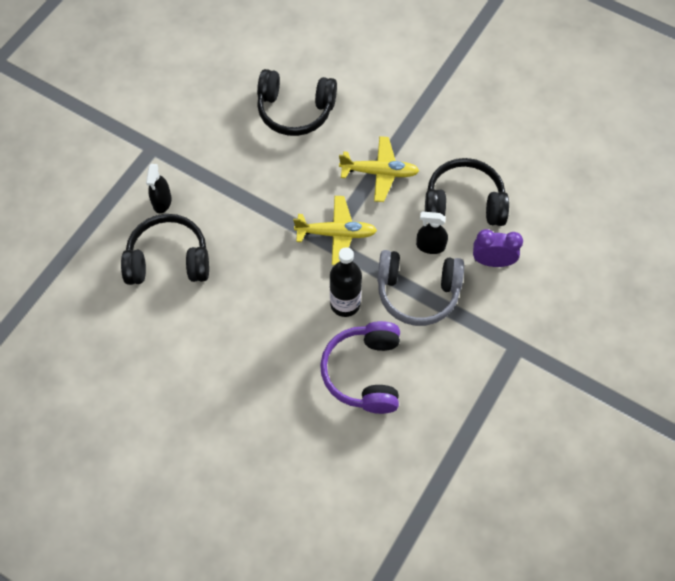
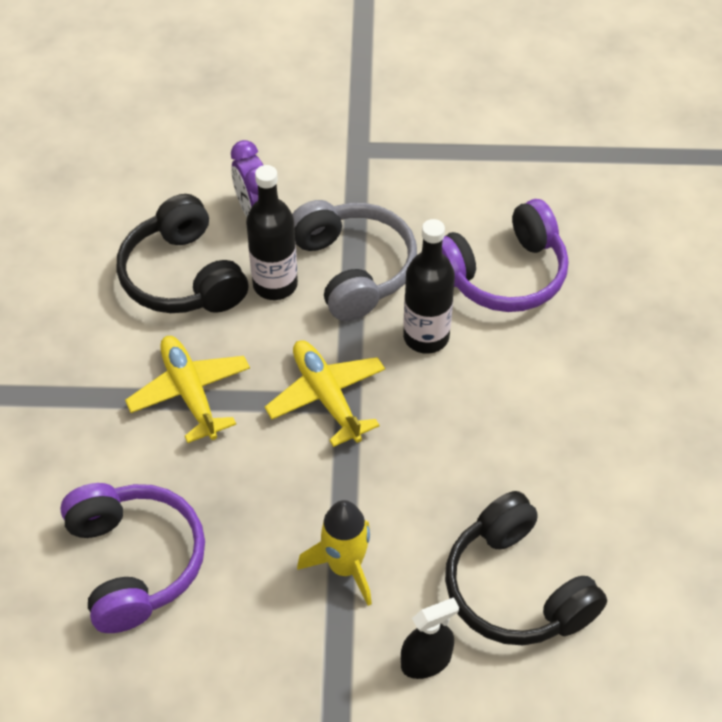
camera: 120 degrees left, 10 degrees down
black headphones [257,69,337,136] -> purple headphones [60,483,205,633]
black spray bottle [416,211,448,254] -> black bottle [246,165,298,300]
none -> yellow rocket [297,500,372,606]

